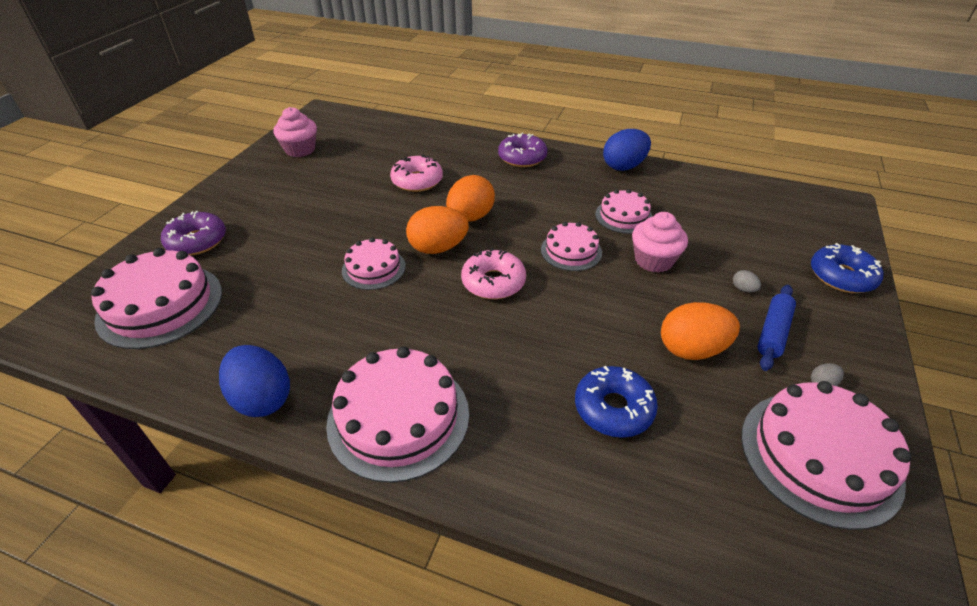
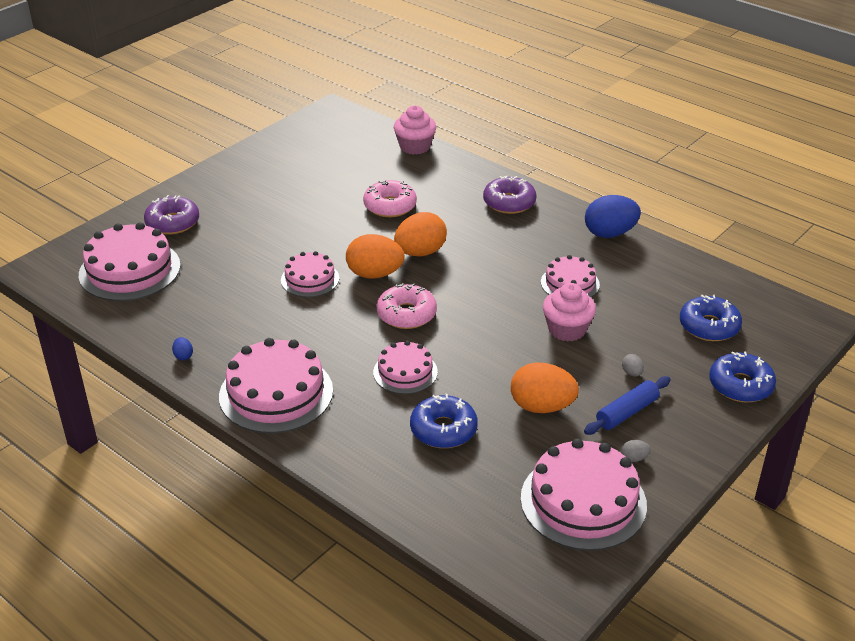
camera: 20 degrees right, 5 degrees down
blue egg [219,345,290,417] -> blue egg [172,337,193,360], size x0.42
pink cupcake [273,107,317,157] -> pink cupcake moved to [394,106,436,155]
pink cake [541,222,602,271] -> pink cake moved to [373,340,438,394]
none -> blue donut [680,295,742,341]

